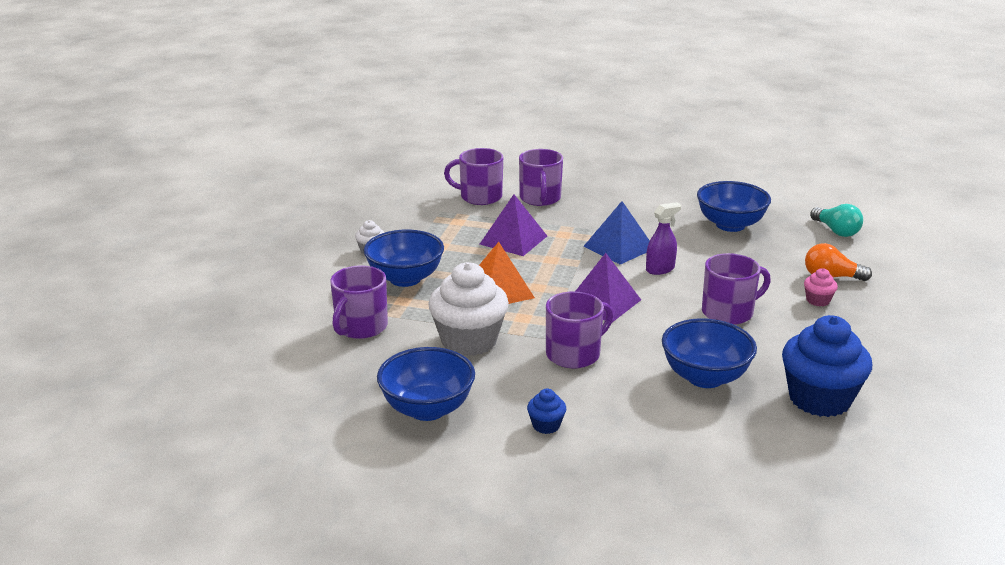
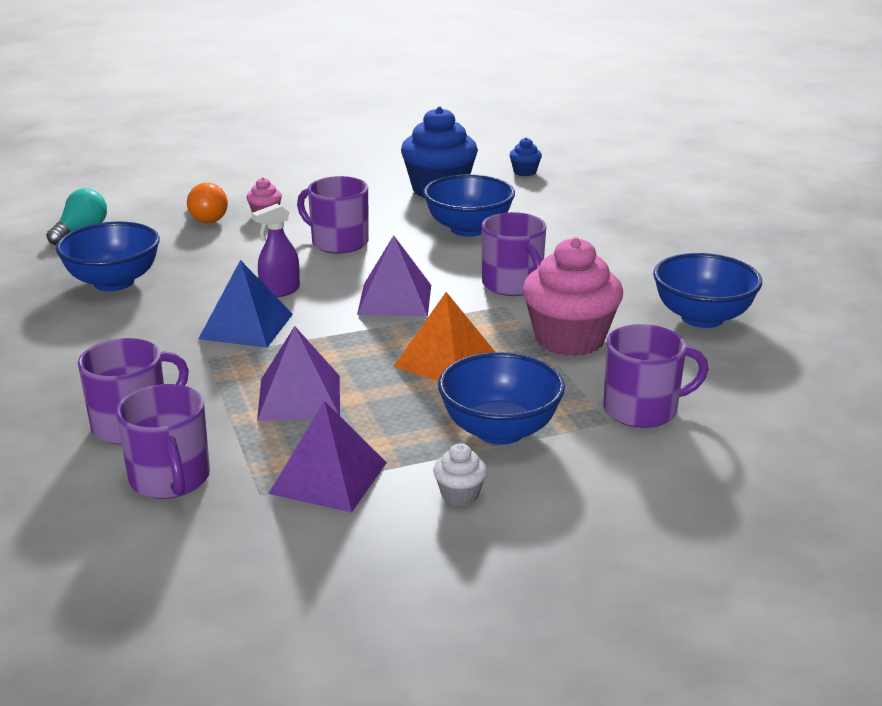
camera: 125 degrees left, 0 degrees up
white cupcake [428,262,509,356] -> pink cupcake [523,237,623,356]
blue cupcake [527,389,566,434] -> blue cupcake moved to [509,137,542,176]
purple mug [546,291,613,369] -> purple mug turned 135 degrees counterclockwise [482,212,546,296]
purple spray bottle [646,202,681,275] -> purple spray bottle turned 60 degrees counterclockwise [252,204,300,298]
none -> purple pyramid [268,401,387,513]

